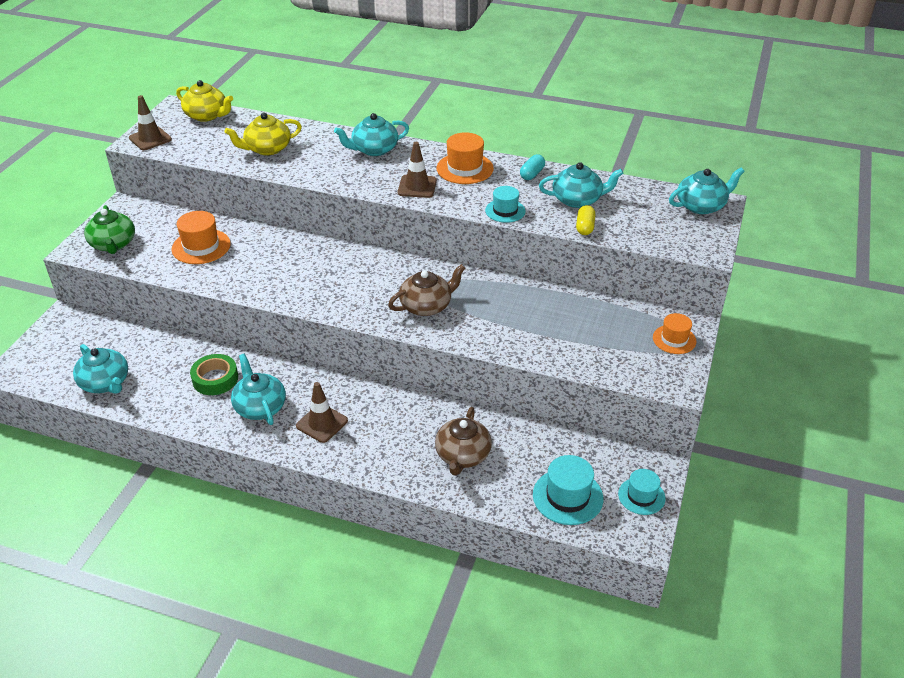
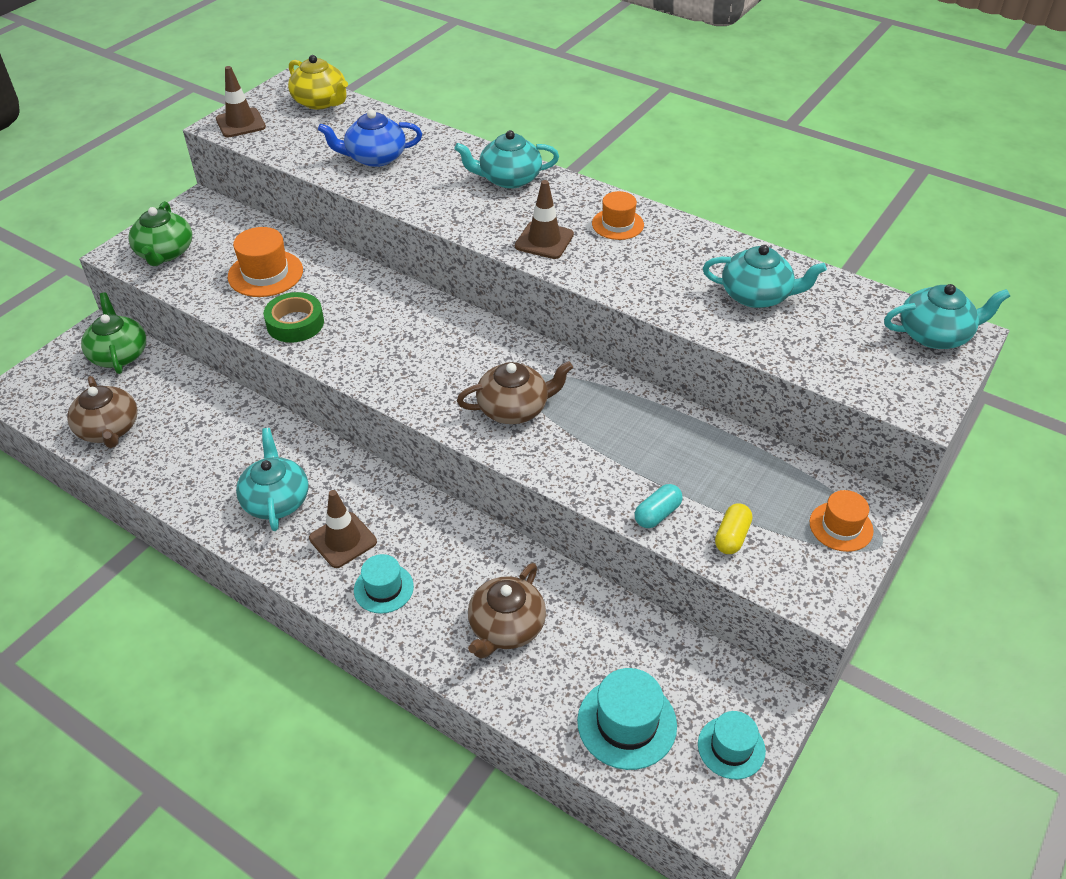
camera: 15 degrees right, 5 degrees up
turquoise teapot [73,344,128,394] -> brown teapot [67,376,138,448]
green tape [190,354,238,395] -> green tape moved to [264,292,324,343]
yellow teapot [224,113,302,155] -> blue teapot [318,109,422,167]
orange hat [436,132,494,184] -> orange hat [592,191,644,240], size x0.66
turquoise hat [485,186,526,223] -> turquoise hat moved to [354,554,414,614]
turquoise capsule [520,154,545,180] -> turquoise capsule moved to [635,484,683,528]
yellow capsule [576,205,595,235] -> yellow capsule moved to [715,504,752,554]
none -> green teapot [81,292,146,374]

